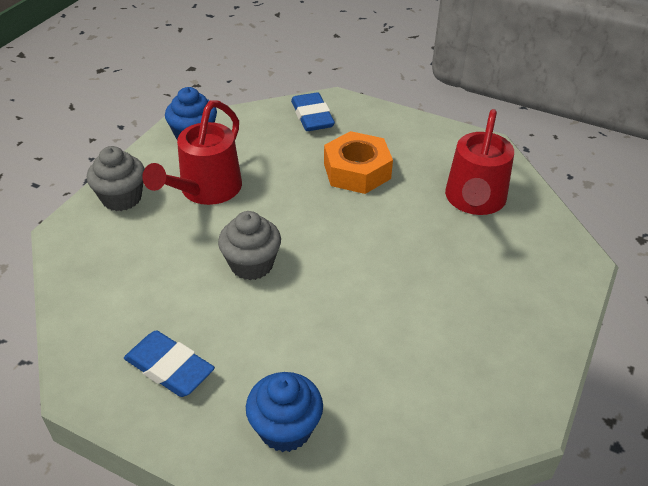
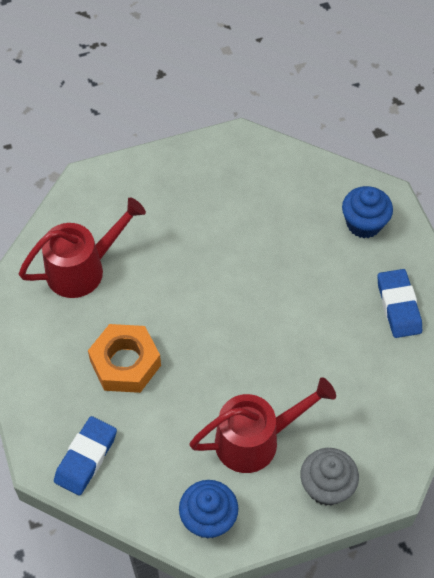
camera: 135 degrees left, 15 degrees up
grey cupcake [218,211,281,280] -> none

